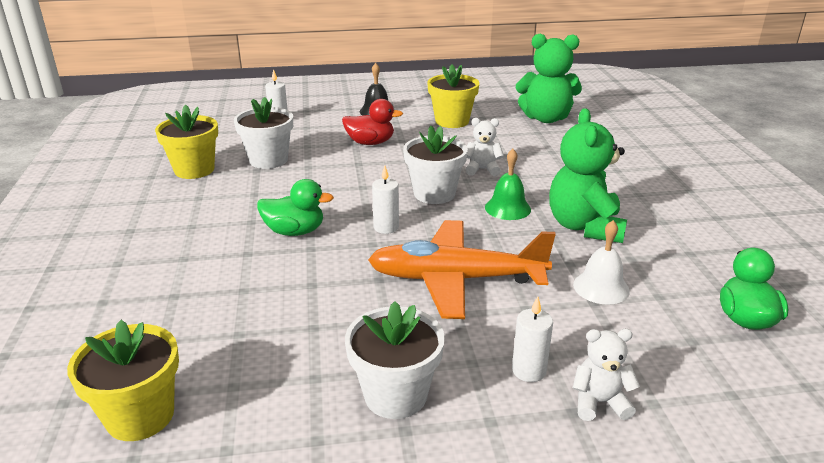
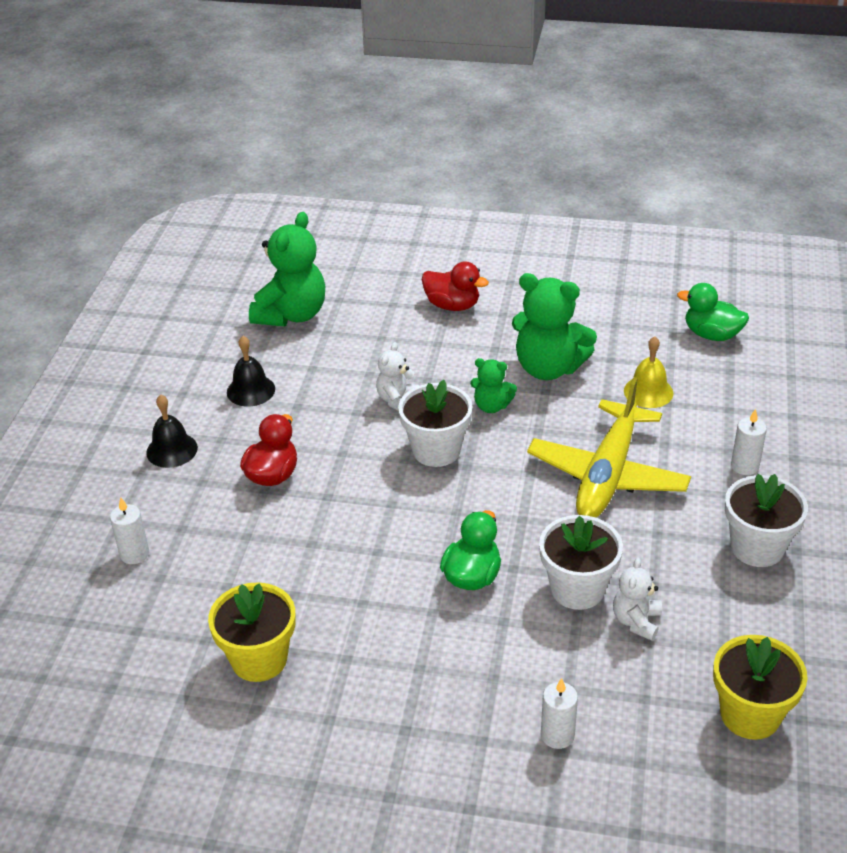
camera: 70 degrees left, 10 degrees up
white flower pot [234,97,293,169] -> white flower pot moved to [539,515,623,610]
orange plane [368,220,556,319] -> yellow plane [527,377,691,518]
white candle [372,166,399,234] -> white candle moved to [541,678,578,749]
yellow flower pot [427,64,479,128] -> black bell [227,336,275,406]
green bell [485,149,531,220] -> green teddy bear [470,358,517,413]
white bell [573,220,630,305] -> yellow bell [624,336,673,408]
white teddy bear [573,329,640,421] -> white teddy bear moved to [613,557,662,641]
none -> red duck [422,261,489,311]

